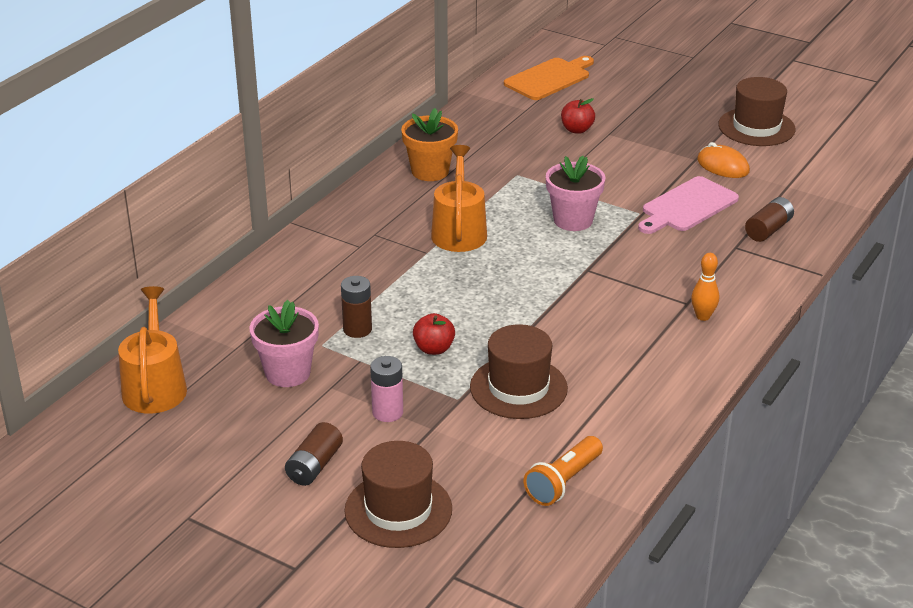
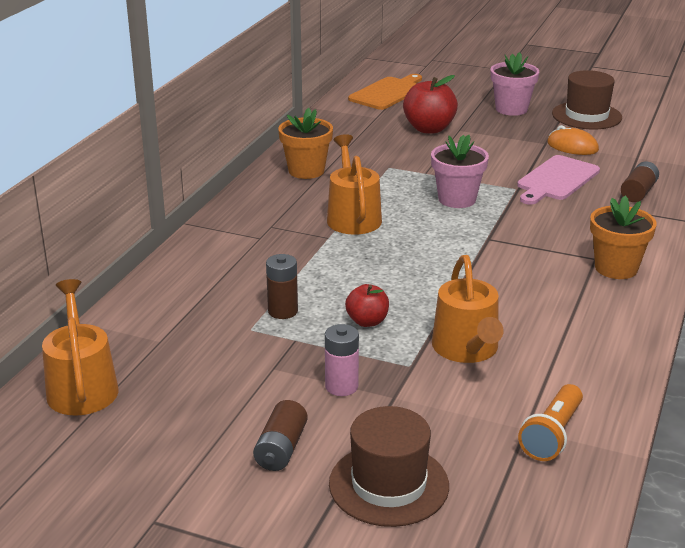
camera: 10 degrees left, 5 degrees down
pink flower pot [249,300,319,387] -> pink flower pot moved to [491,52,539,116]
brown hat [470,324,568,419] -> orange watering can [432,255,504,363]
red apple [561,98,595,134] -> red apple [403,75,458,134], size x1.70
orange bowling pin [691,253,719,321] -> orange flower pot [590,196,656,279]

